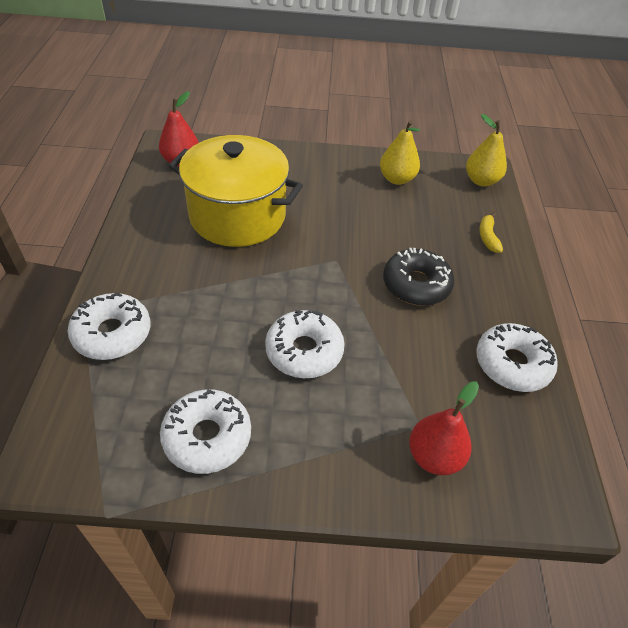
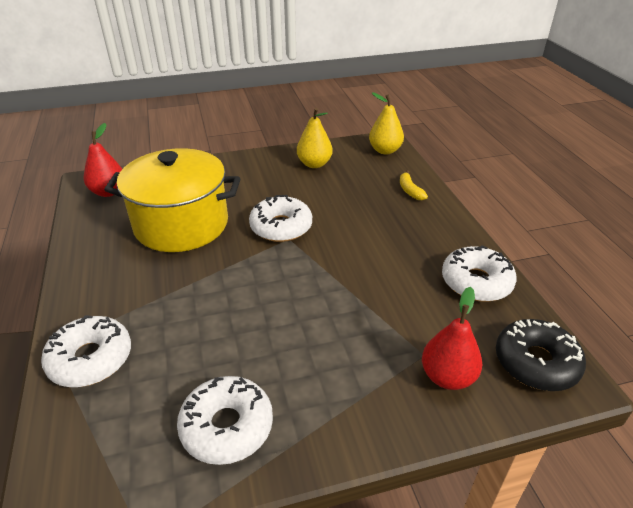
camera: 15 degrees left, 10 degrees down
white donut [265,310,345,378] -> white donut moved to [249,195,312,242]
black donut [383,248,454,306] -> black donut moved to [496,319,586,391]

